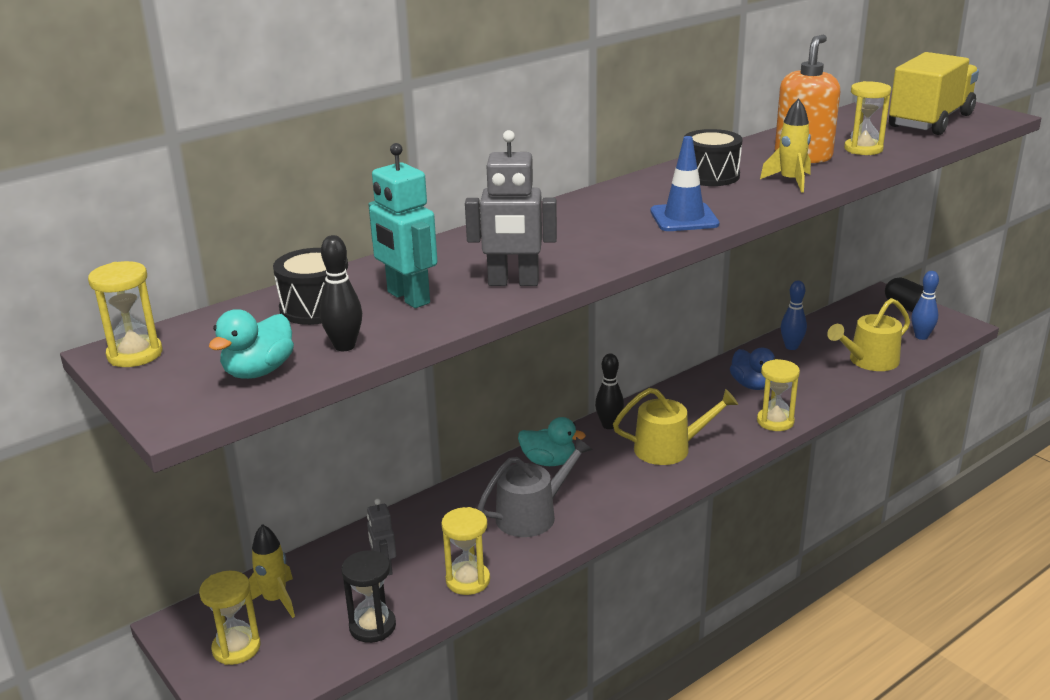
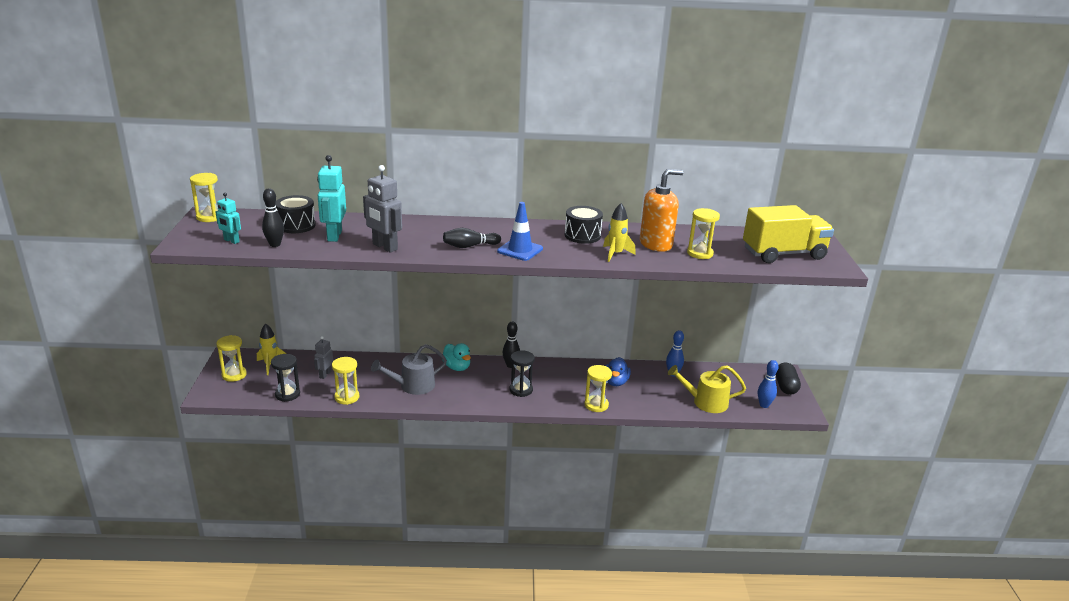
camera: 35 degrees right, 0 degrees up
turquoise duck [209,309,294,379] -> turquoise robot [216,193,241,244]
grey watering can [478,437,593,537] -> grey watering can turned 150 degrees clockwise [371,344,447,395]
yellow watering can [613,388,738,465] -> black hourglass [509,350,535,397]
none -> black bowling pin [443,228,501,248]

